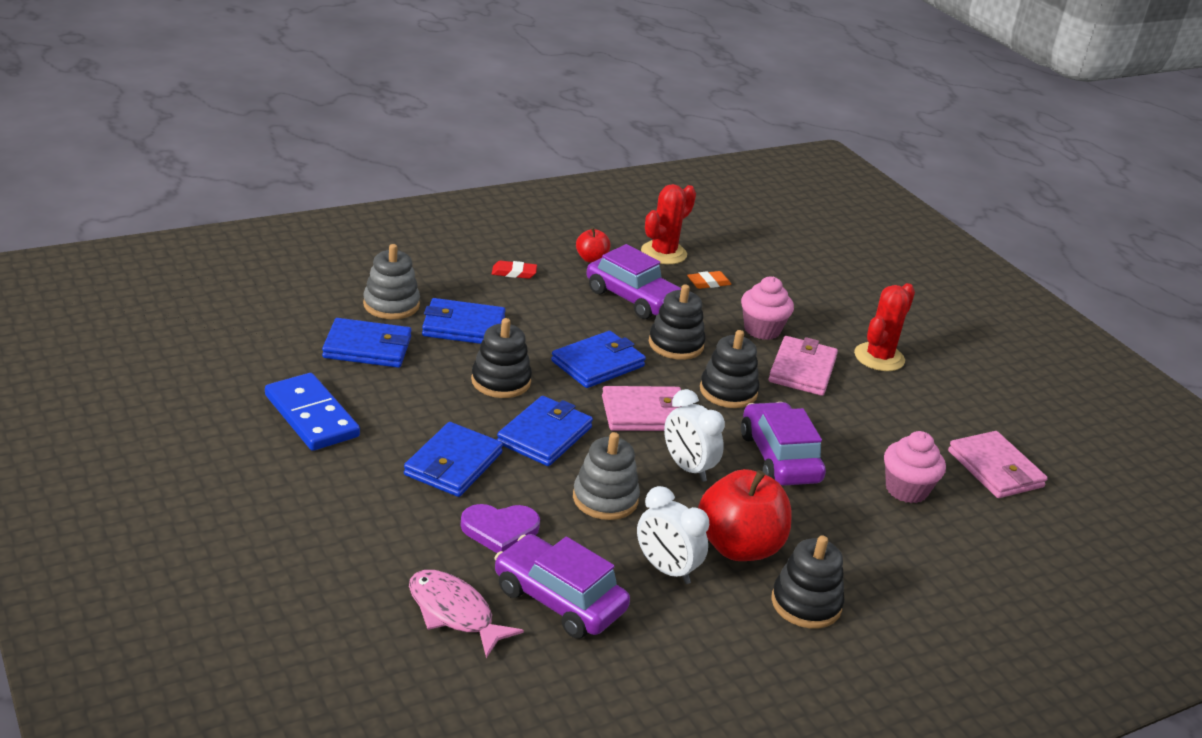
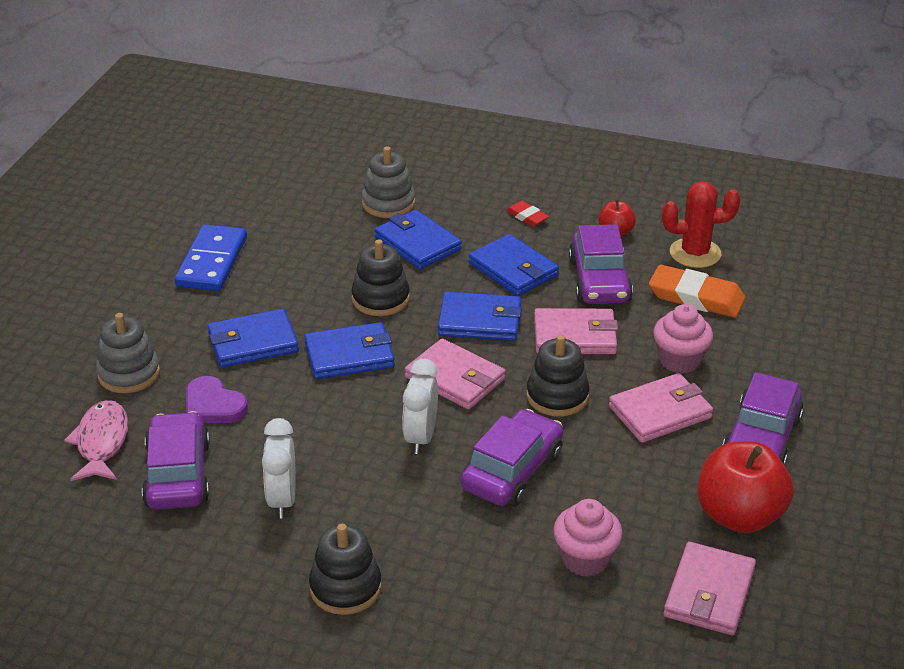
camera: 50 degrees right, 5 degrees up
blue wallet [322,318,412,368] -> blue wallet moved to [469,234,559,296]
grey stacking toy [573,432,640,520] -> grey stacking toy moved to [96,313,160,393]
black stacking toy [649,284,706,360] -> pink wallet [534,308,618,354]
orange eraser [687,271,731,289] -> orange eraser [649,265,745,318], size x1.91
red apple [698,469,792,561] -> red apple moved to [698,441,794,533]
red cactus [854,283,915,371] -> purple car [723,372,804,466]

